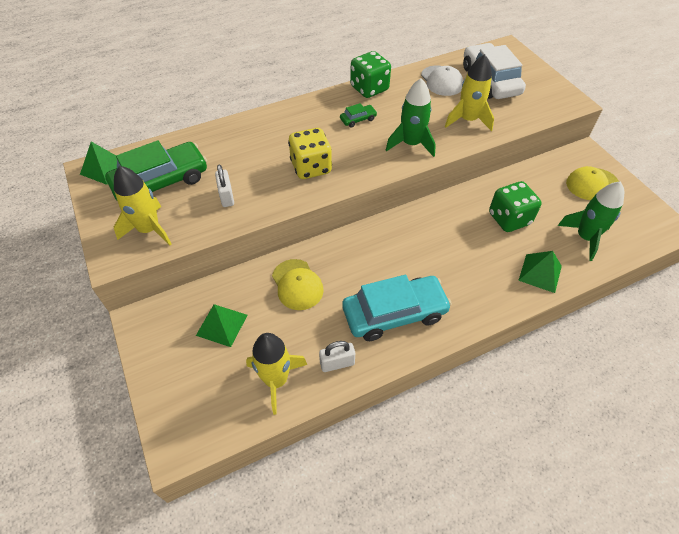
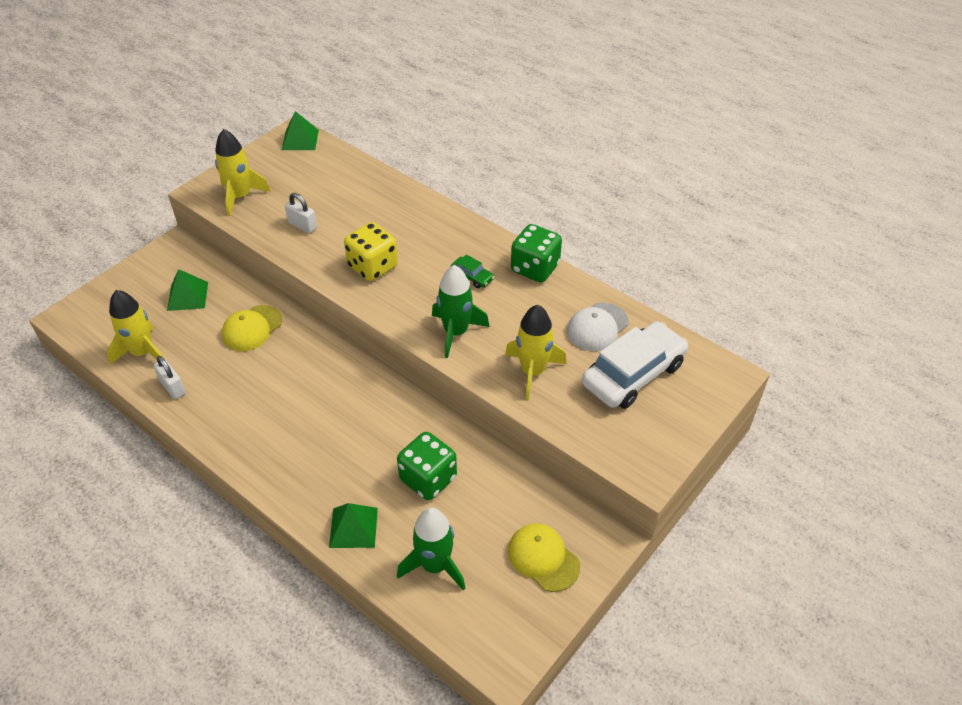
camera: 65 degrees right, 5 degrees down
green car [105,140,207,200] -> none
white padlock [215,165,234,207] -> white padlock turned 75 degrees clockwise [285,193,317,233]
turquoise car [342,275,452,341] -> none

